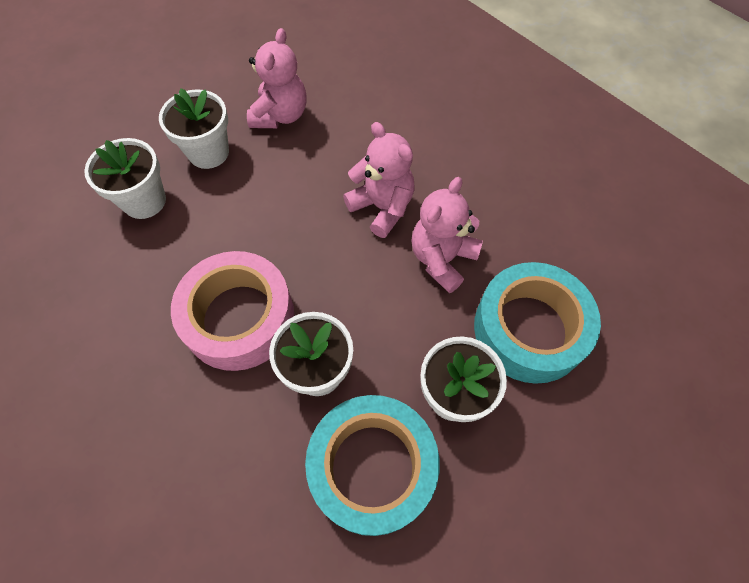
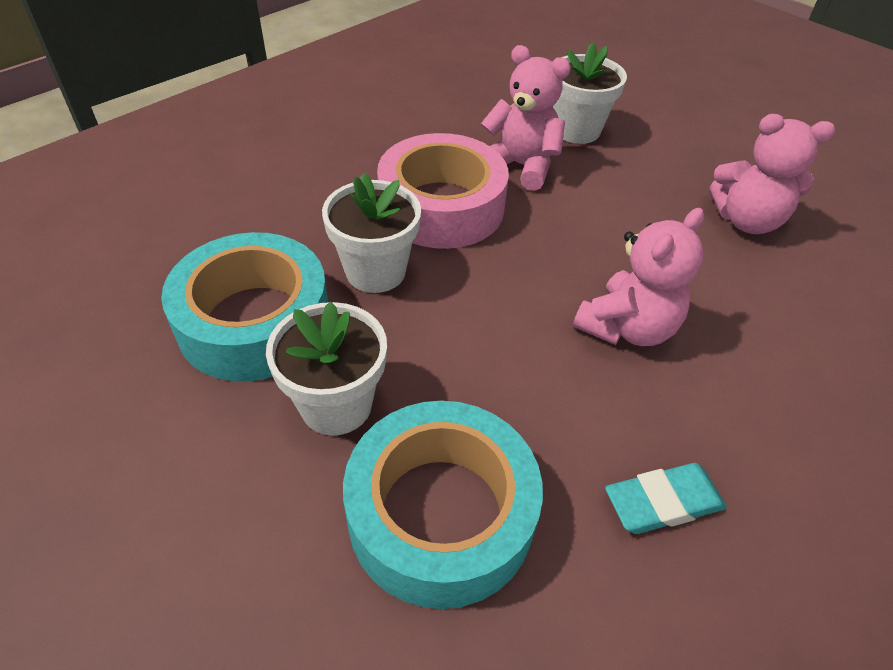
camera: 85 degrees right, 15 degrees down
white flower pot [159,88,229,169] -> none
pink teddy bear [411,177,483,293] -> pink teddy bear moved to [481,45,571,191]
none -> turquoise eraser [605,463,727,534]

